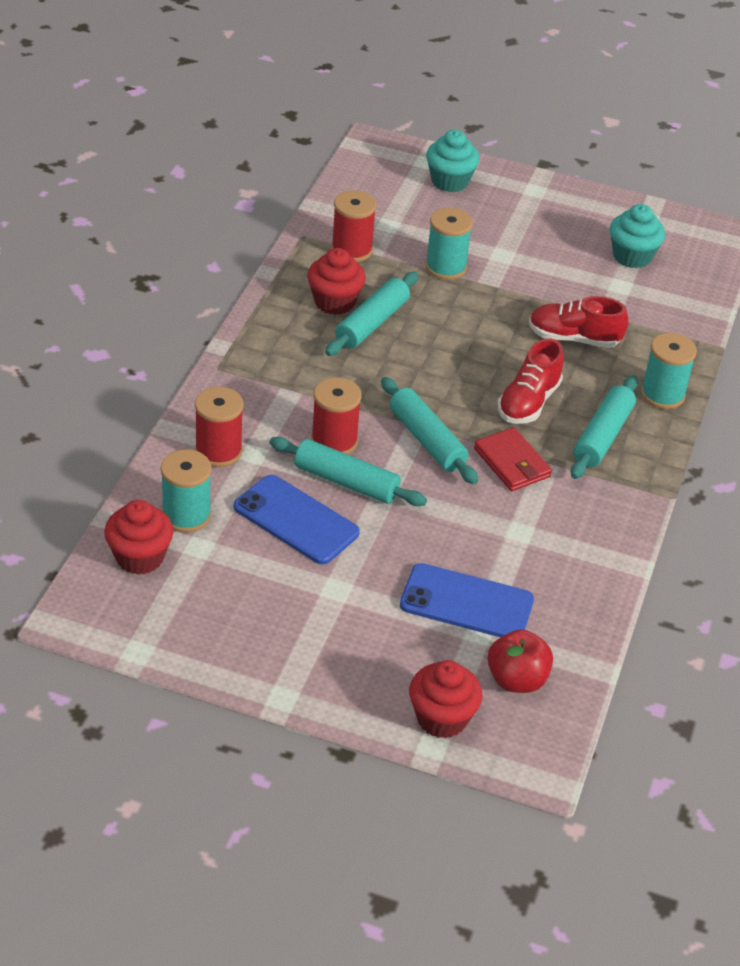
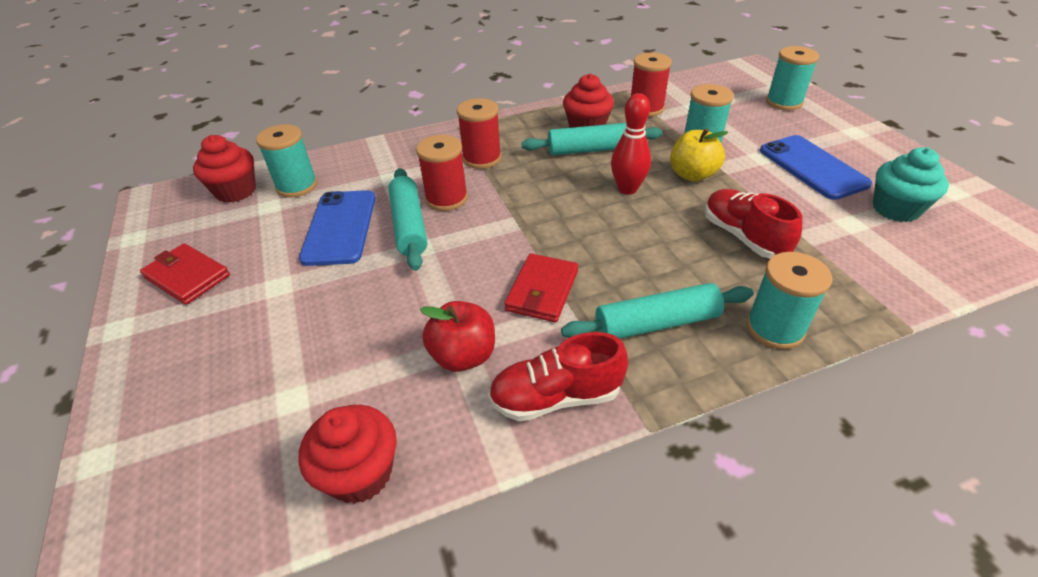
camera: 55 degrees right, 0 degrees up
red spool [195,387,244,467] -> red spool moved to [457,98,501,169]
turquoise rolling pin [381,377,478,484] -> none
blue phone [400,563,534,637] -> blue phone moved to [760,135,872,200]
red cupcake [409,660,482,738] -> red cupcake moved to [299,405,397,504]
turquoise cupcake [426,130,480,192] -> turquoise spool [766,46,819,110]
red apple [487,629,553,693] -> red apple moved to [420,301,495,372]
red shoe [498,338,564,424] -> red shoe moved to [488,332,628,421]
none -> red wallet [140,243,230,305]
none -> red bowling pin [611,93,651,195]
none -> yellow apple [670,128,728,182]

